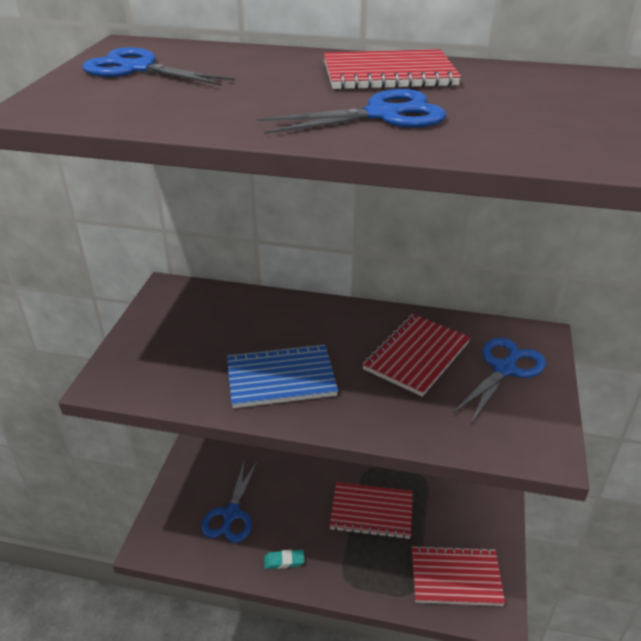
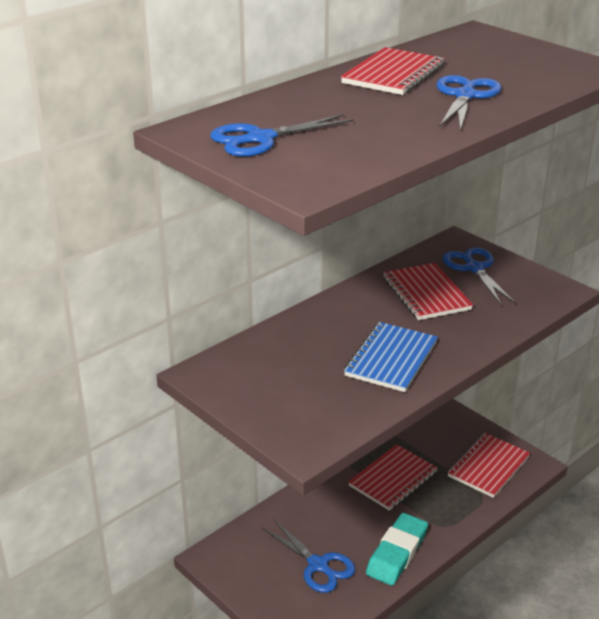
camera: 55 degrees left, 5 degrees down
turquoise eraser [264,550,305,569] -> turquoise eraser [366,513,428,585], size x2.09

